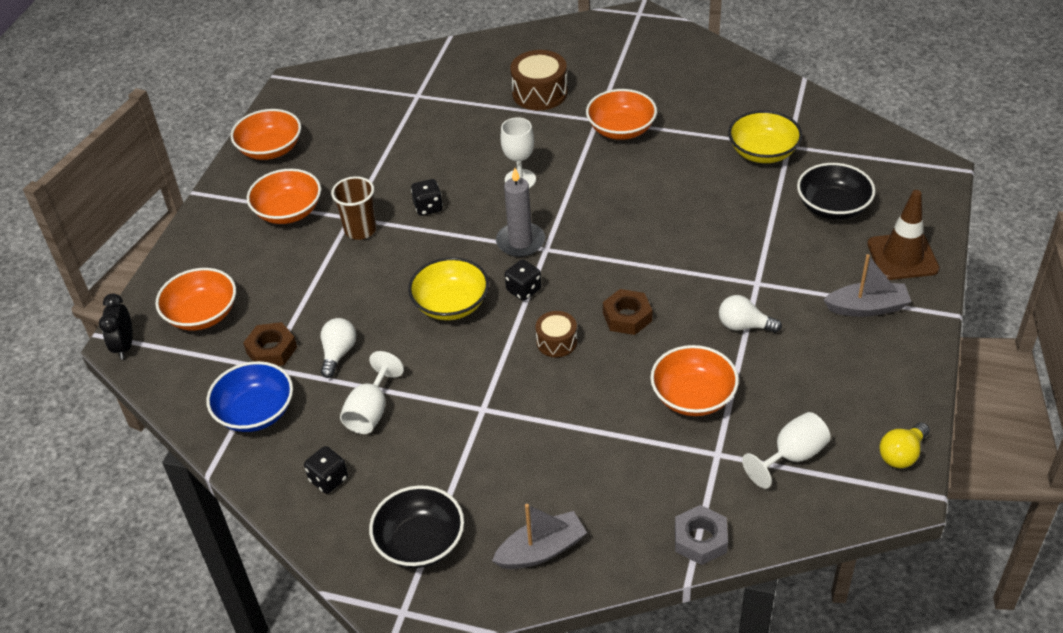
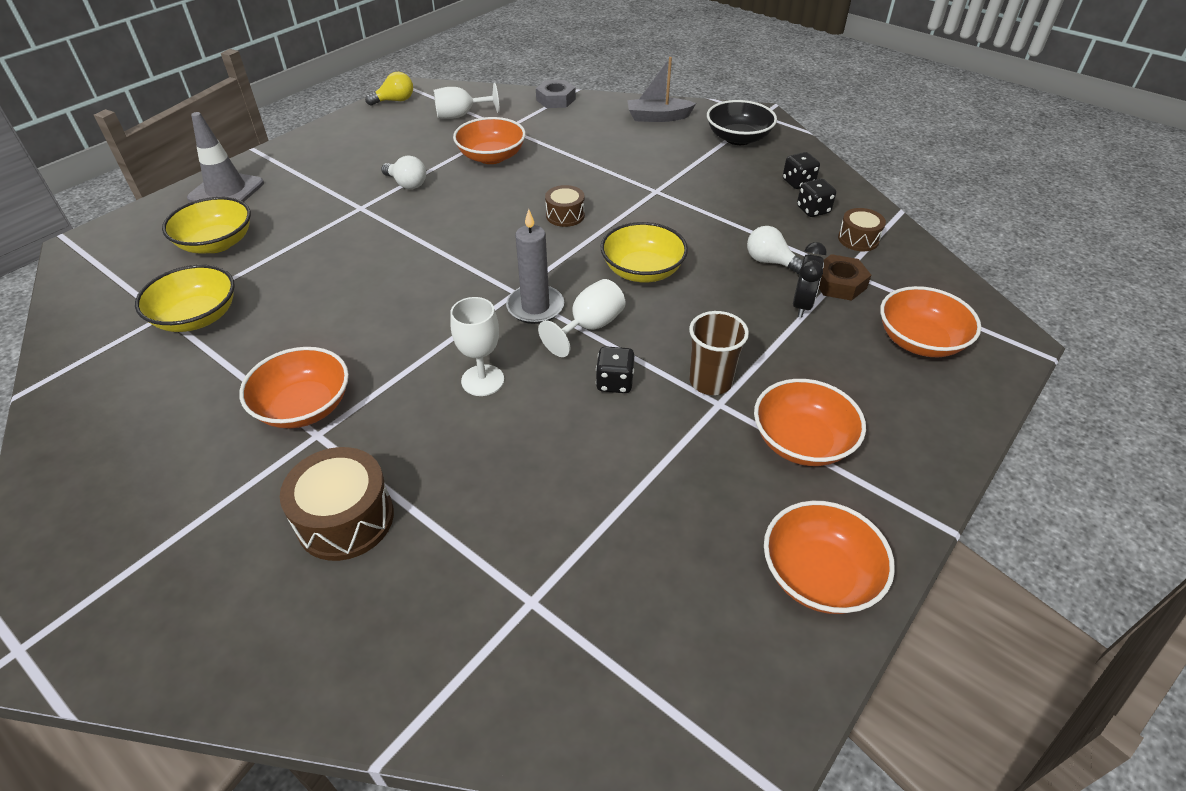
camera: 160 degrees left, 0 degrees up
black clock [99,294,133,359] -> black clock moved to [793,242,827,318]
blue bowl [206,361,293,432] -> brown drum [838,208,886,251]
white light bulb [321,318,356,378] -> white light bulb turned 90 degrees clockwise [747,226,803,274]
white goblet [340,351,404,434] -> white goblet moved to [538,279,625,357]
black dice [505,259,542,301] -> black dice moved to [797,179,836,217]
brown nut [603,289,652,335] -> none
black bowl [797,163,875,220] -> yellow bowl [162,197,251,254]
grey boat [824,254,911,317] -> none
brown traffic cone [867,190,940,280] -> grey traffic cone [187,112,264,202]

